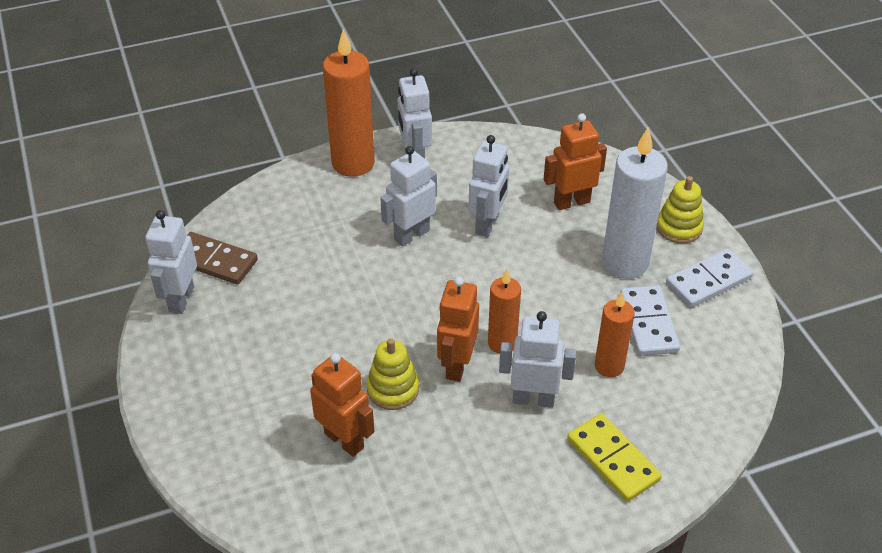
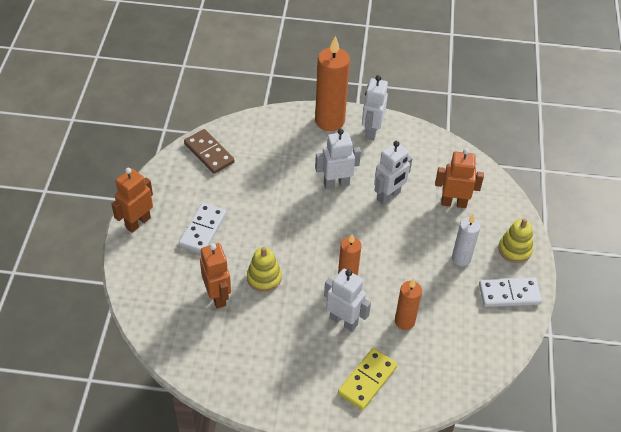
camera: 25 degrees right, 5 degrees up
white robot [145,210,197,314] -> none
orange robot [437,277,479,382] -> orange robot moved to [111,168,153,233]
yellow domino [567,414,662,502] -> yellow domino turned 45 degrees clockwise [338,348,398,410]
white candle [602,127,668,279] -> white candle [452,214,480,266], size x0.58
white domino [620,285,680,356] -> white domino moved to [179,202,227,253]

